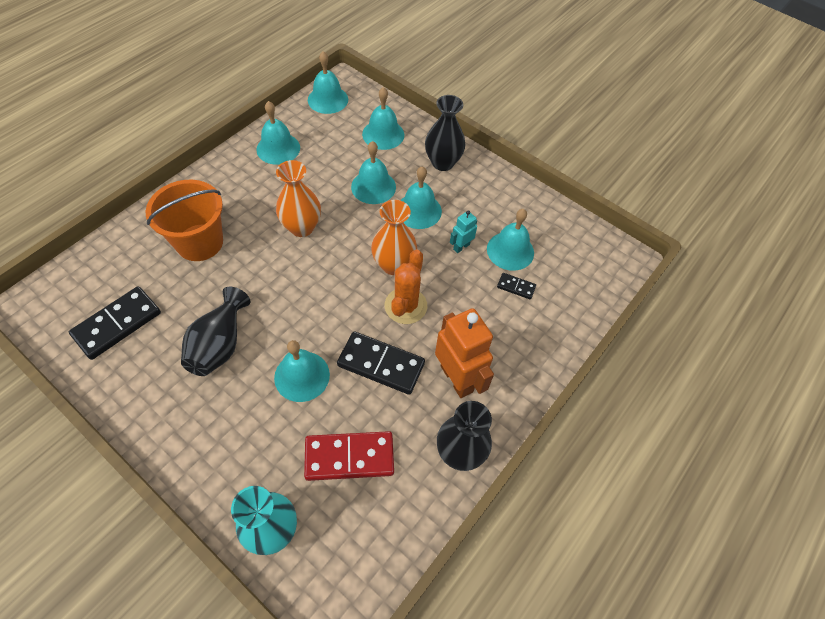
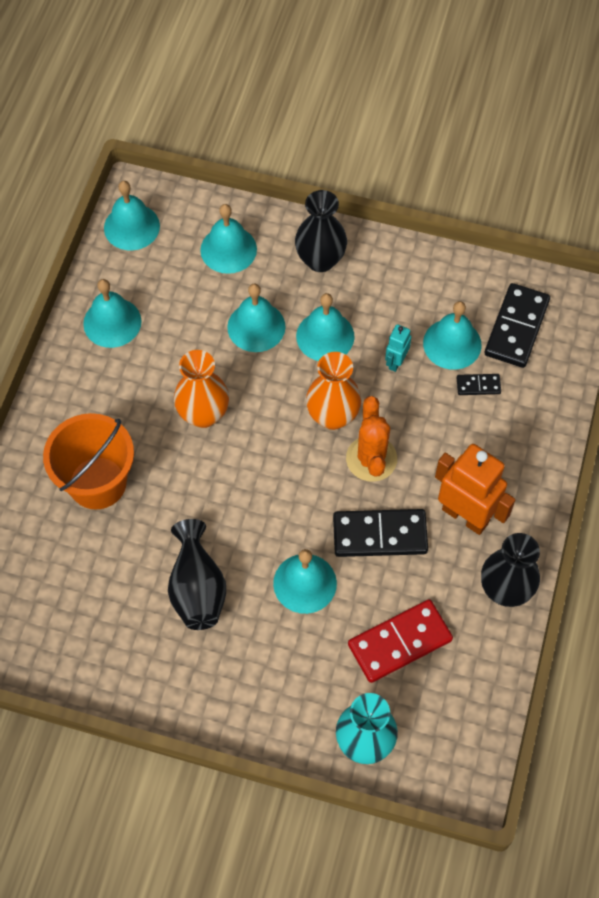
camera: 20 degrees left, 5 degrees up
black domino [69,286,161,360] -> black domino moved to [485,283,550,368]

